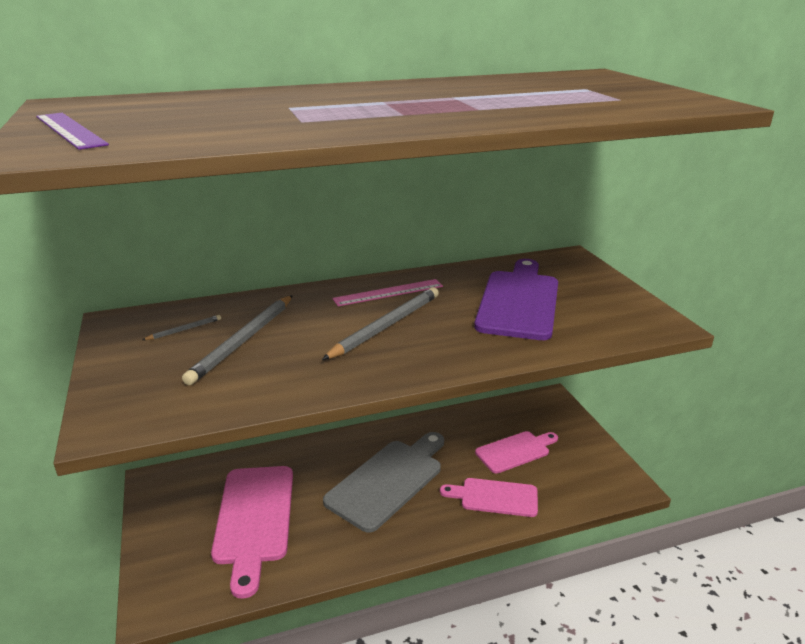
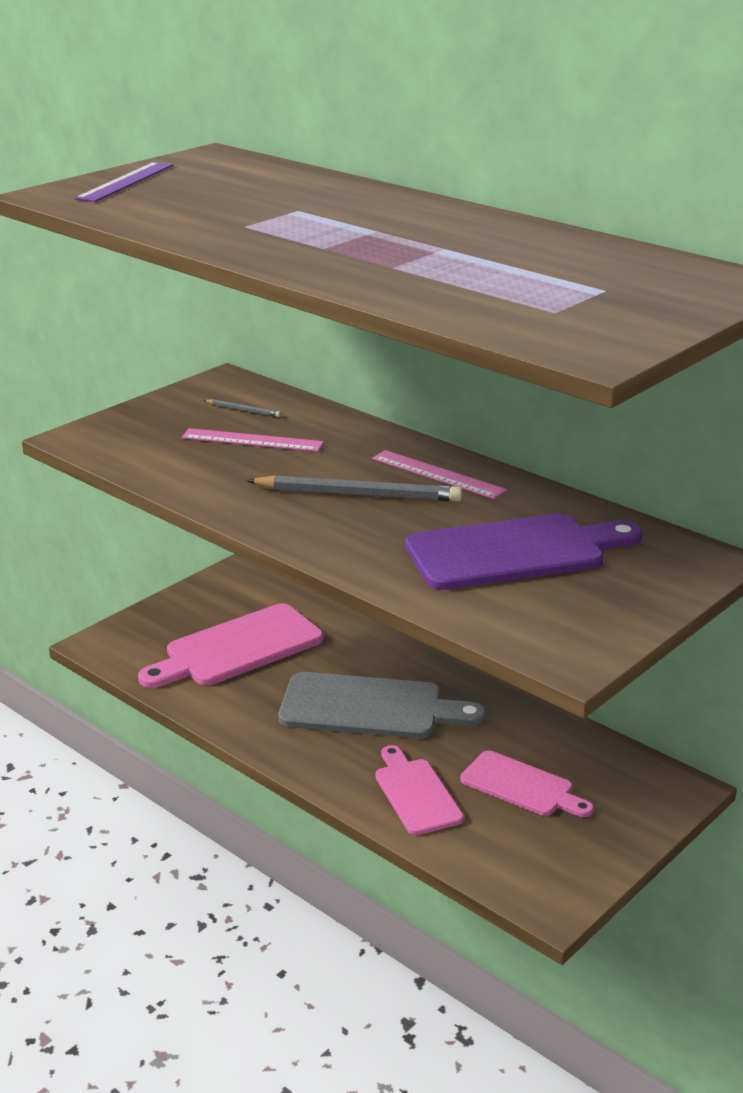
camera: 60 degrees right, 0 degrees up
grey pencil [182,295,293,385] -> pink ruler [182,428,324,452]

